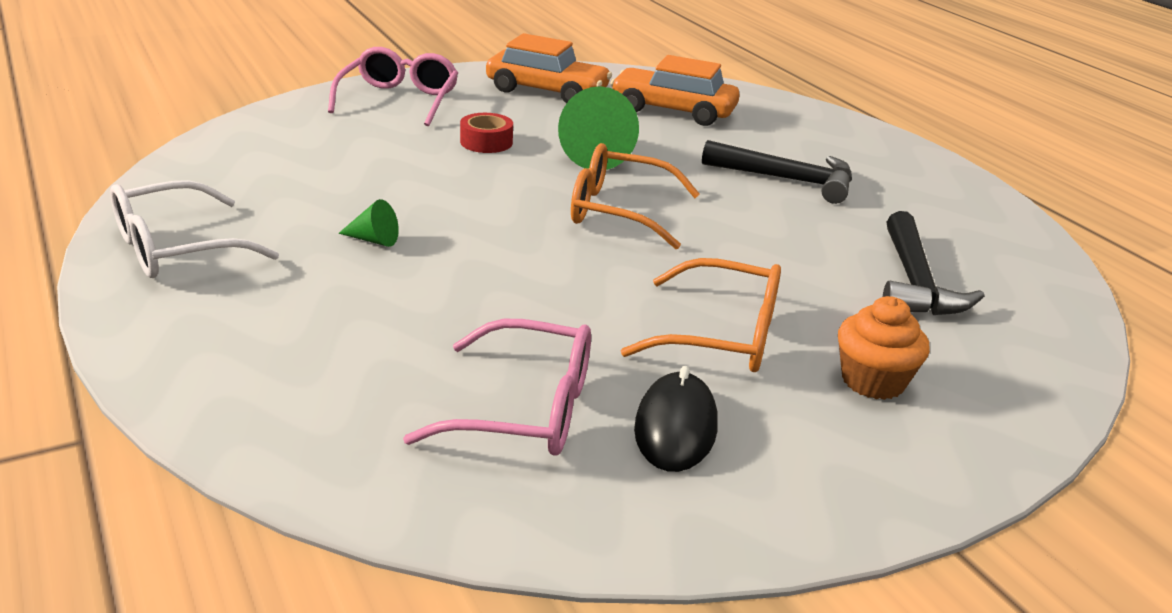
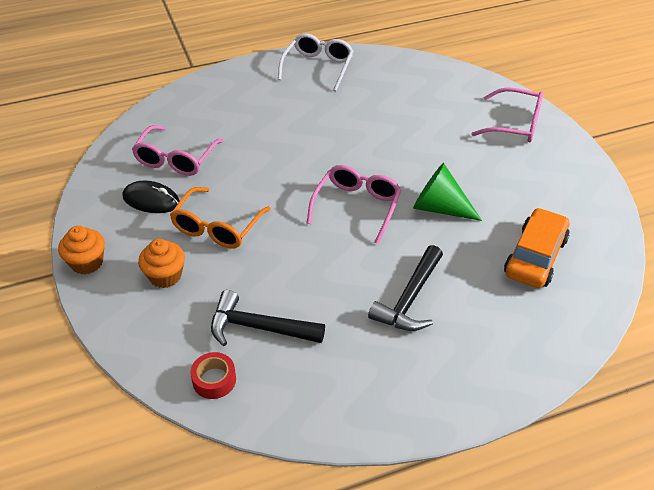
camera: 100 degrees right, 15 degrees up
white glasses [110,180,279,278] -> white glasses turned 45 degrees clockwise [278,33,354,91]
green cone [338,199,399,247] -> none
red tape [460,113,513,153] -> red tape moved to [190,352,236,399]
orange car [486,33,612,104] -> none
orange glasses [571,143,700,249] -> pink glasses [307,165,402,244]
none -> orange cupcake [58,226,105,274]

